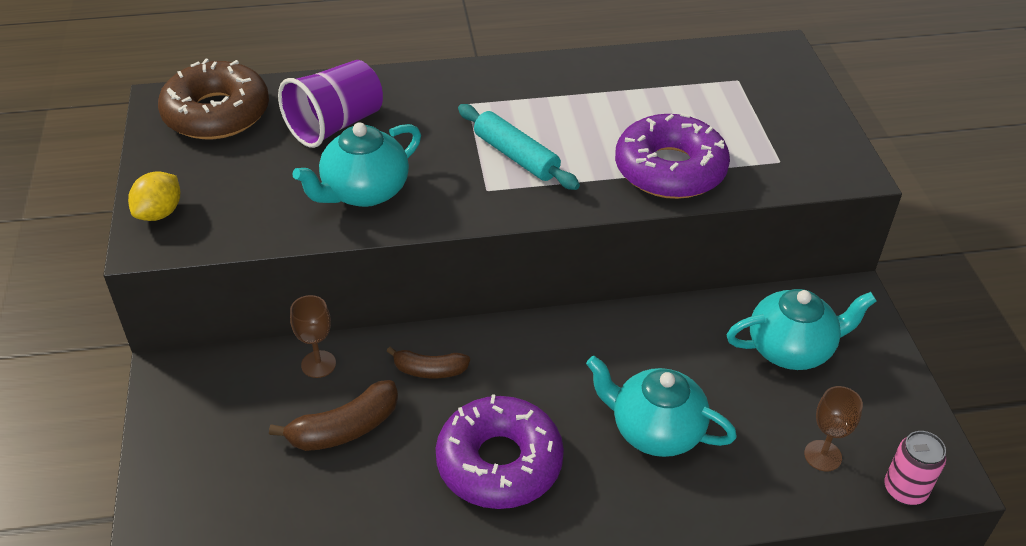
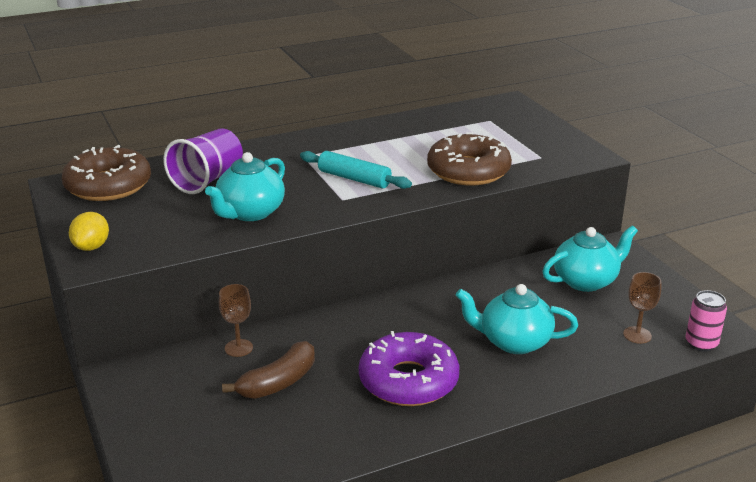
camera: 15 degrees left, 15 degrees down
brown banana [387,347,470,378] -> none
purple donut [615,113,730,199] -> brown donut [427,132,512,186]

